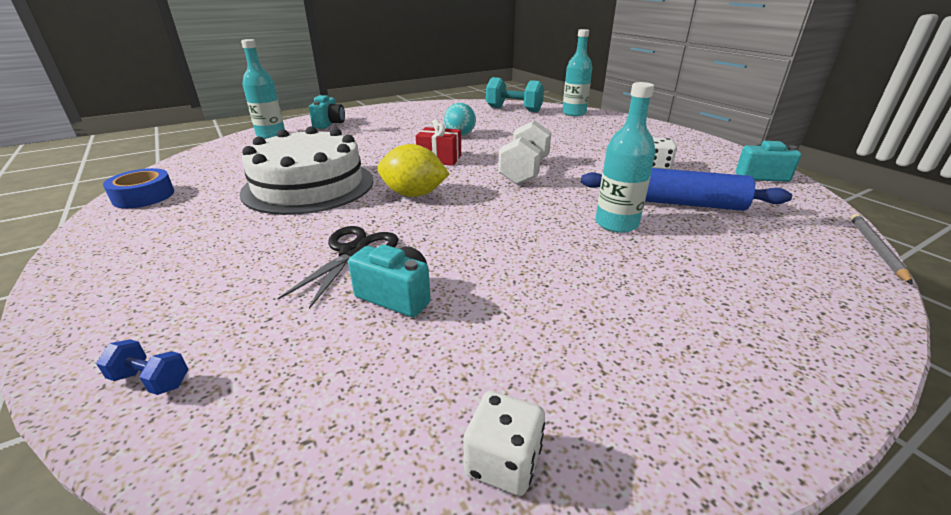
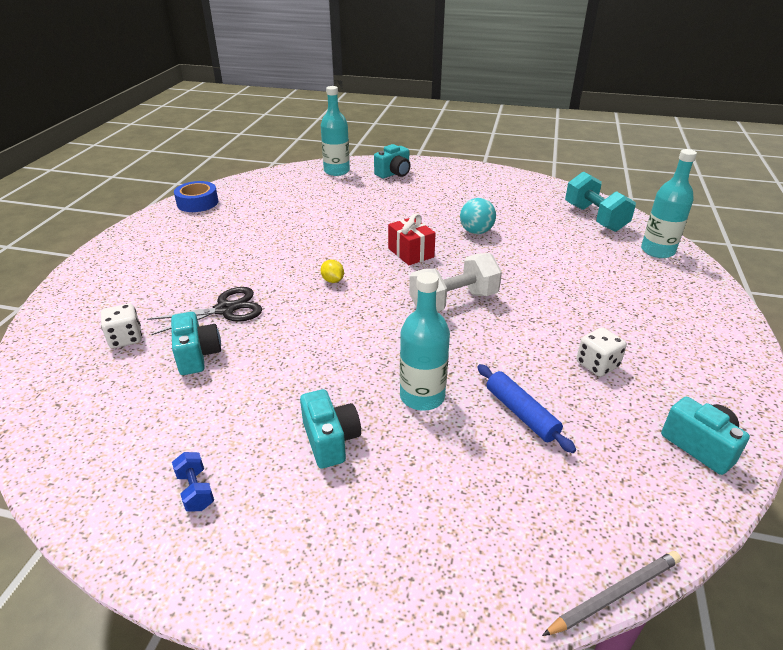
camera: 45 degrees right, 5 degrees up
blue dumbbell [96,339,188,395] -> blue dumbbell moved to [172,452,214,512]
white cake [240,126,373,215] -> none
yellow lemon [377,144,450,197] -> yellow lemon [321,260,344,283], size x0.47
white dice [463,391,545,496] -> white dice moved to [101,304,142,348]
blue rolling pin [581,168,792,211] -> blue rolling pin [477,364,576,453], size x0.60
none -> turquoise camera [300,389,361,469]

